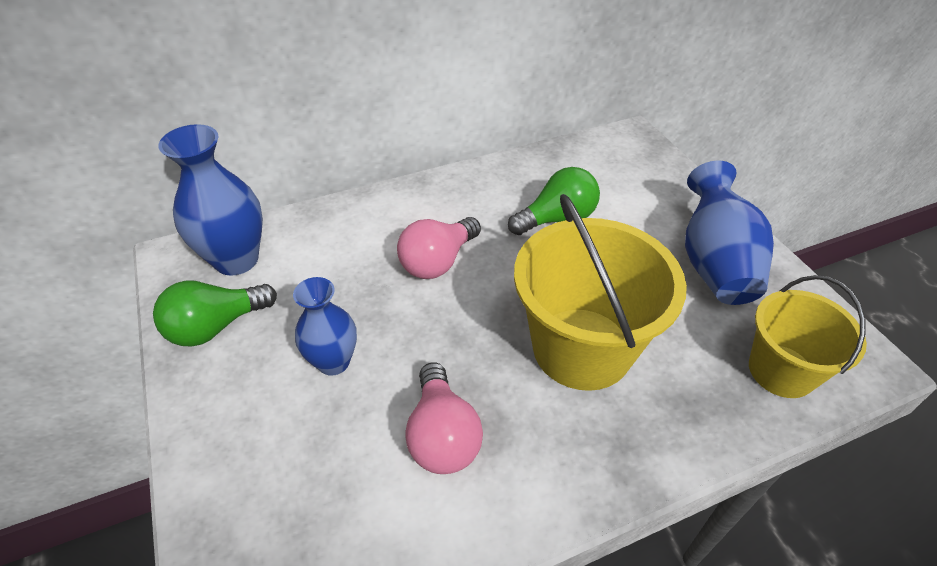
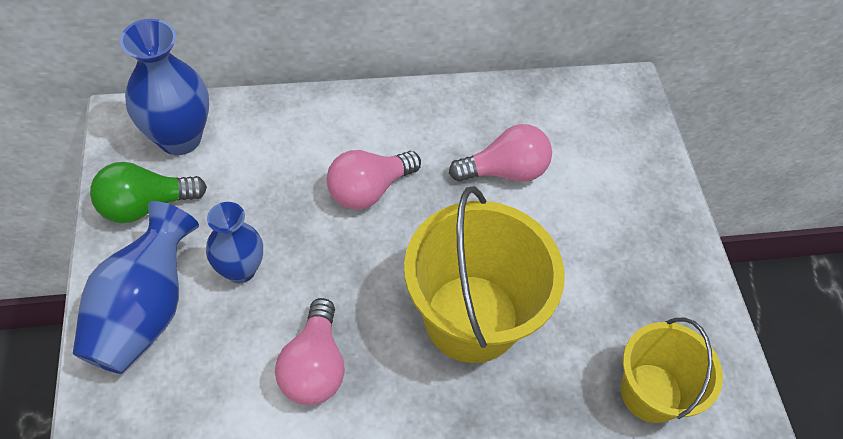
camera: 10 degrees right, 10 degrees up
green light bulb [508,167,600,235] -> pink light bulb [449,124,552,182]
blue vase [685,161,774,305] -> blue vase moved to [73,201,199,374]

